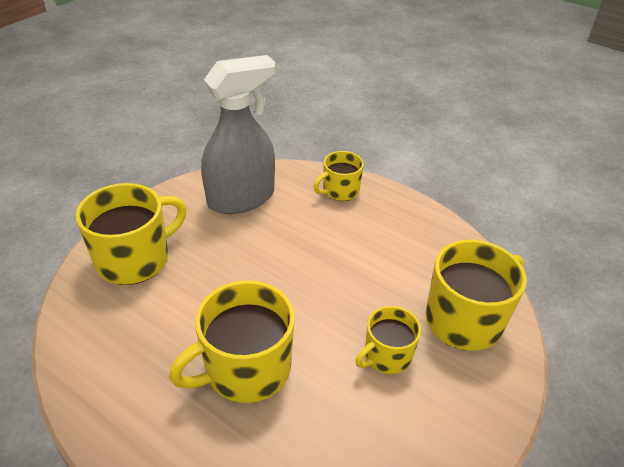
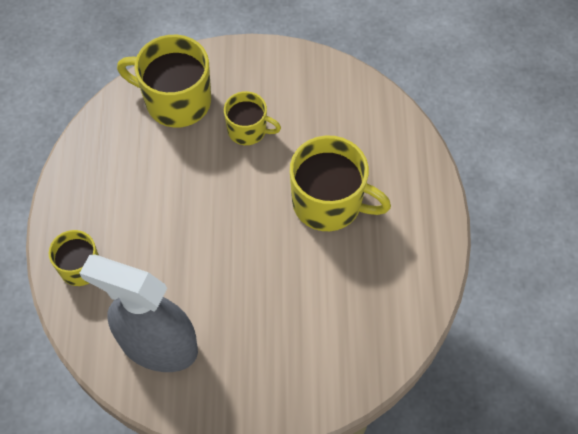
camera: 125 degrees left, 20 degrees up
yellow mug [75,183,187,285] -> none

